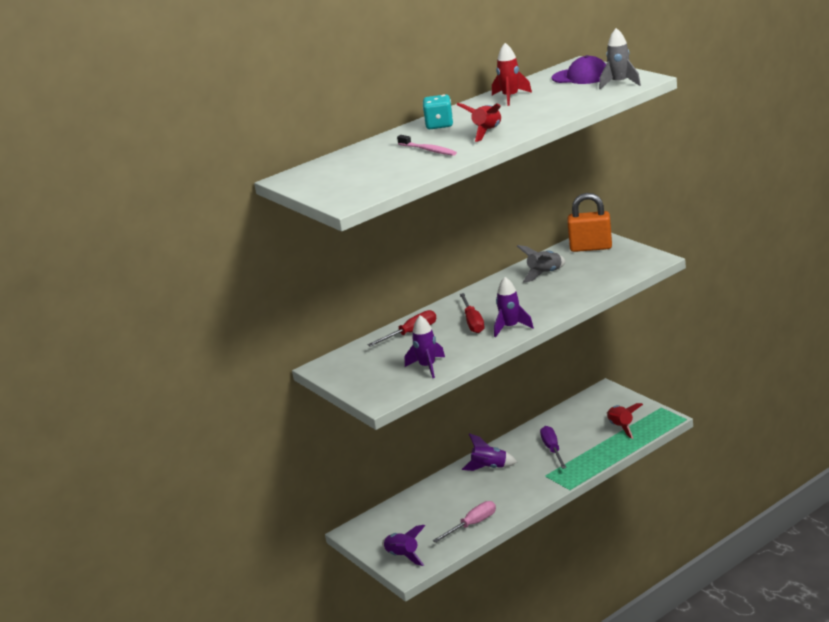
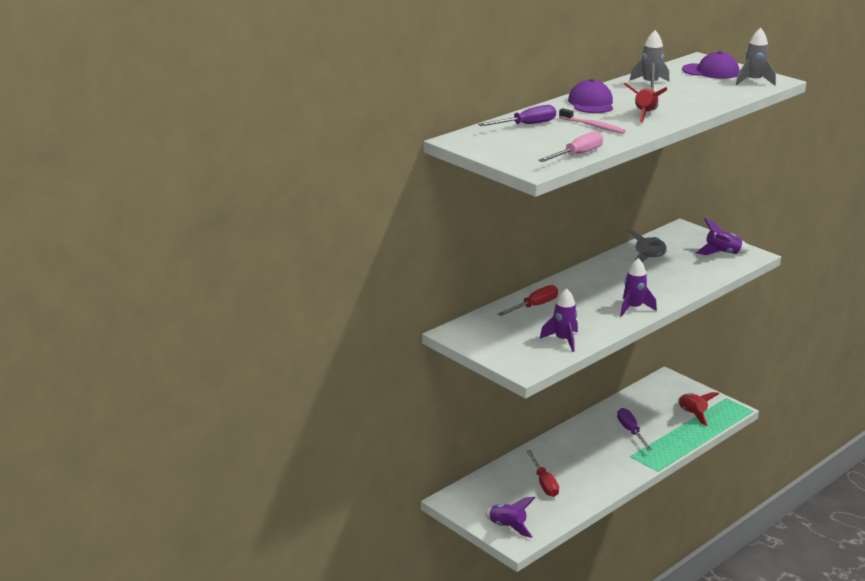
camera: 10 degrees left, 0 degrees up
turquoise dice [423,94,453,129] -> purple cap [568,79,613,113]
pink screwdriver [433,501,496,543] -> pink screwdriver moved to [538,131,603,162]
red screwdriver [459,293,485,333] -> red screwdriver moved to [526,450,559,497]
purple rocket [462,433,517,471] -> purple rocket moved to [696,218,749,255]
red rocket [492,43,532,106] -> grey rocket [629,30,669,90]
orange padlock [568,193,612,252] -> none
none -> purple screwdriver [478,105,556,126]

